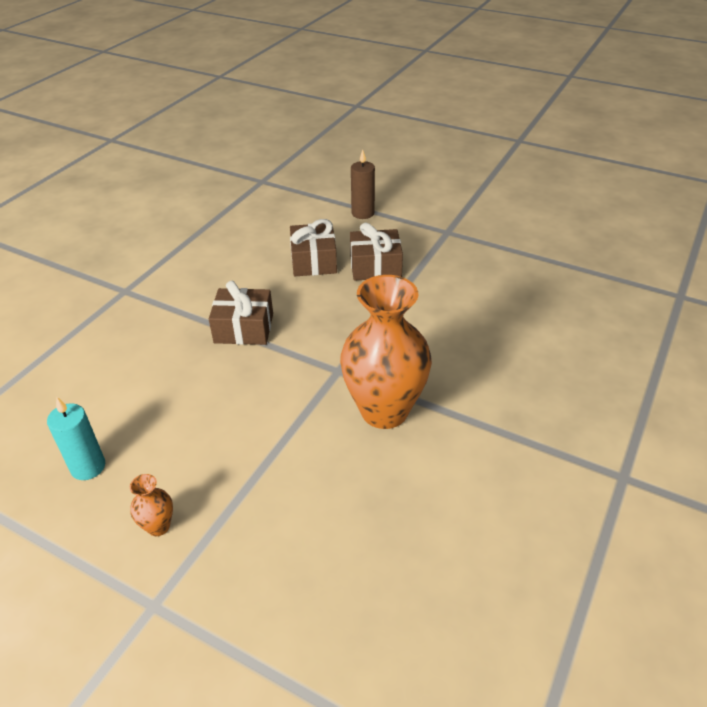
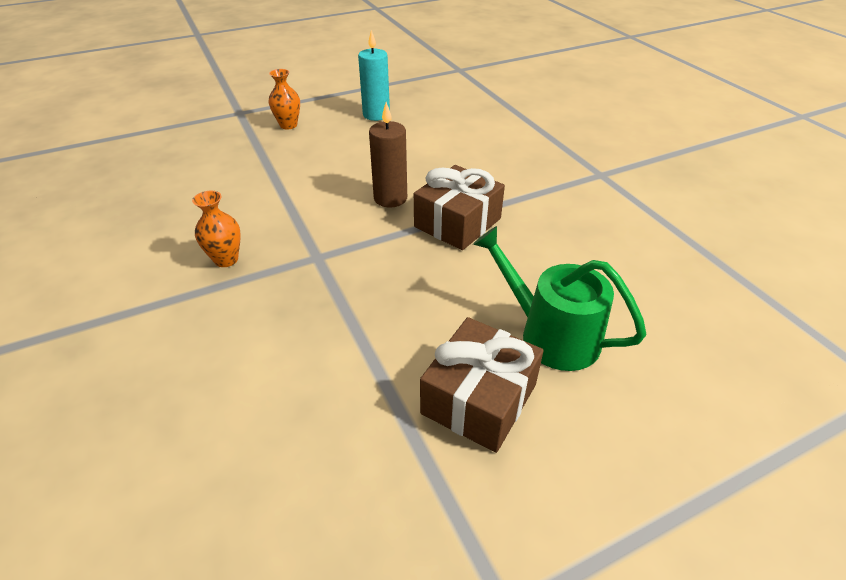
camera: 125 degrees right, 0 degrees up
brown gift [290,219,337,276] -> green watering can [473,226,647,371]
orange vase [340,275,432,429] -> orange vase [192,191,241,267], size x0.41
brown candle [351,150,375,219] -> brown candle moved to [369,102,407,208]

